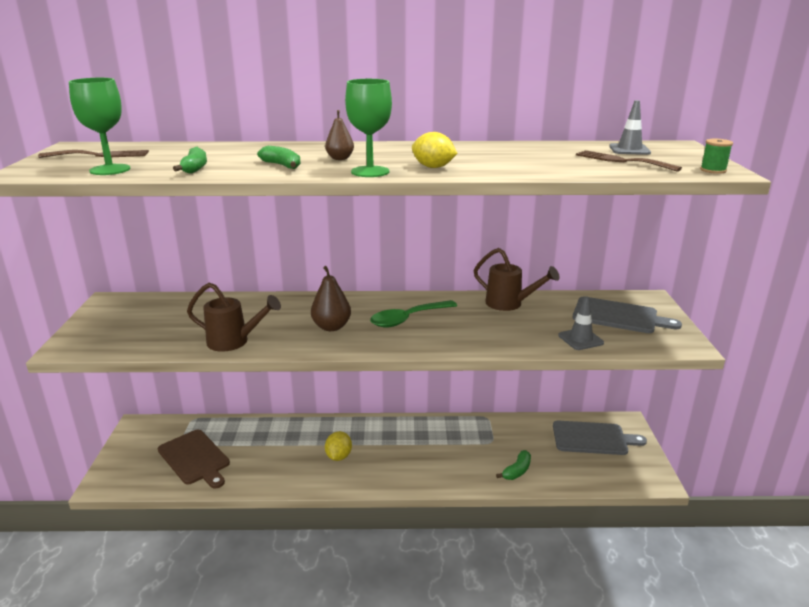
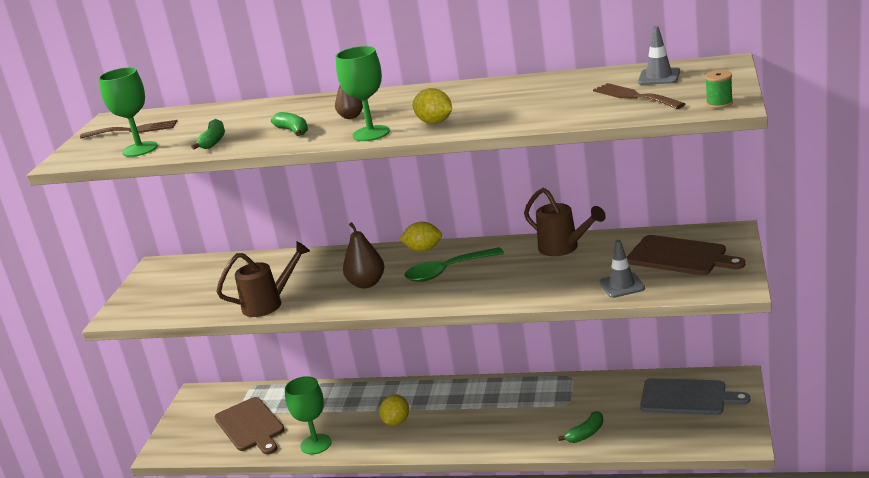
camera: 15 degrees right, 0 degrees up
brown watering can [187,283,281,352] -> brown watering can turned 45 degrees counterclockwise [216,241,310,317]
grey cutting board [572,297,682,333] -> brown cutting board [627,235,745,275]
none -> green goblet [285,376,332,455]
none -> yellow lemon [399,222,442,252]

